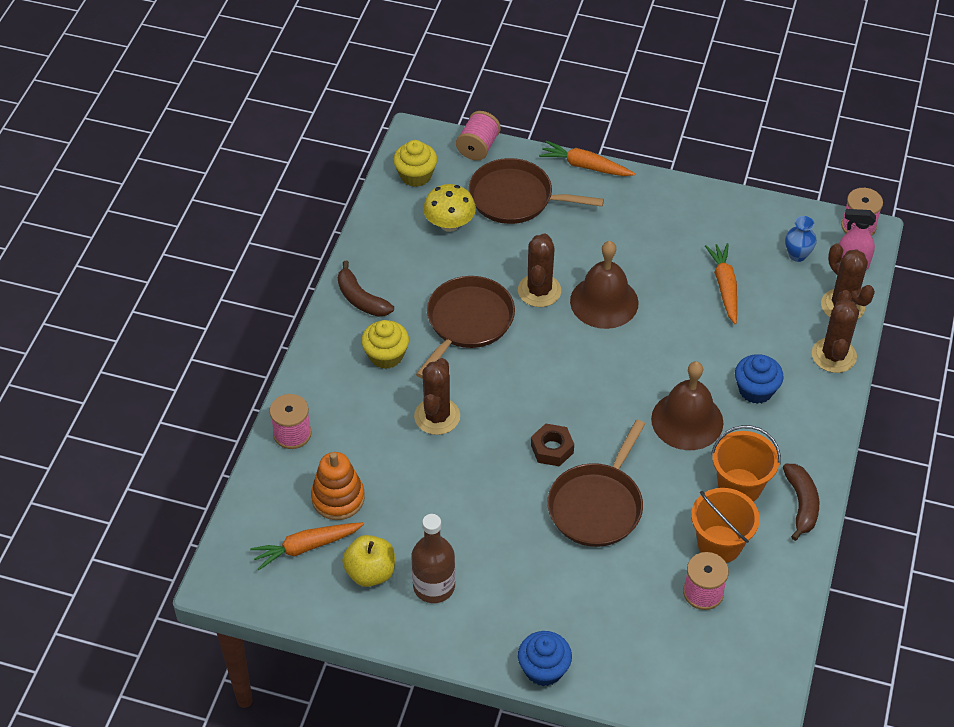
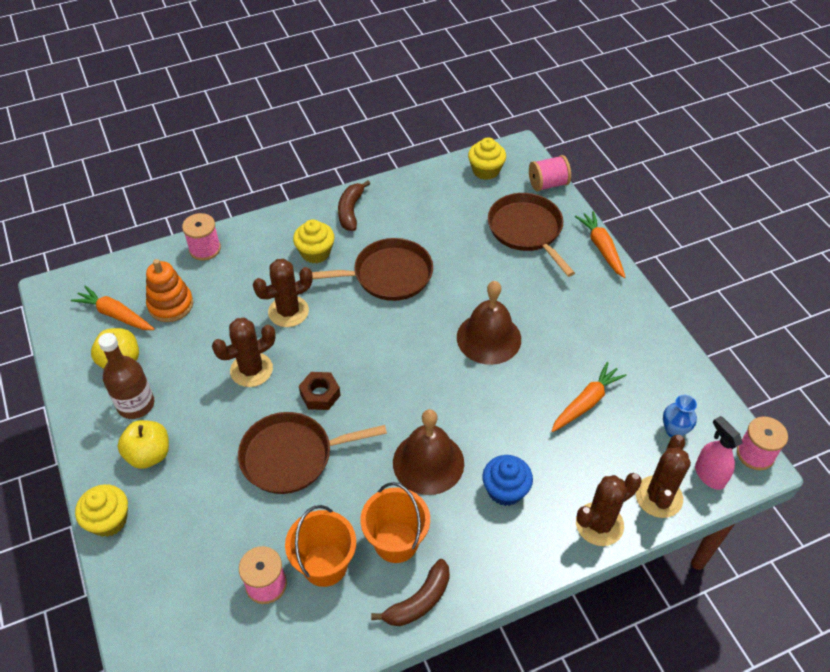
camera: 50 degrees right, 0 degrees up
yellow mushroom [423,184,476,232] -> none
brown cactus [518,233,561,307] -> brown cactus moved to [212,318,276,387]
blue cupcake [518,631,572,686] -> yellow cupcake [75,484,128,537]
none -> yellow apple [118,420,169,469]

